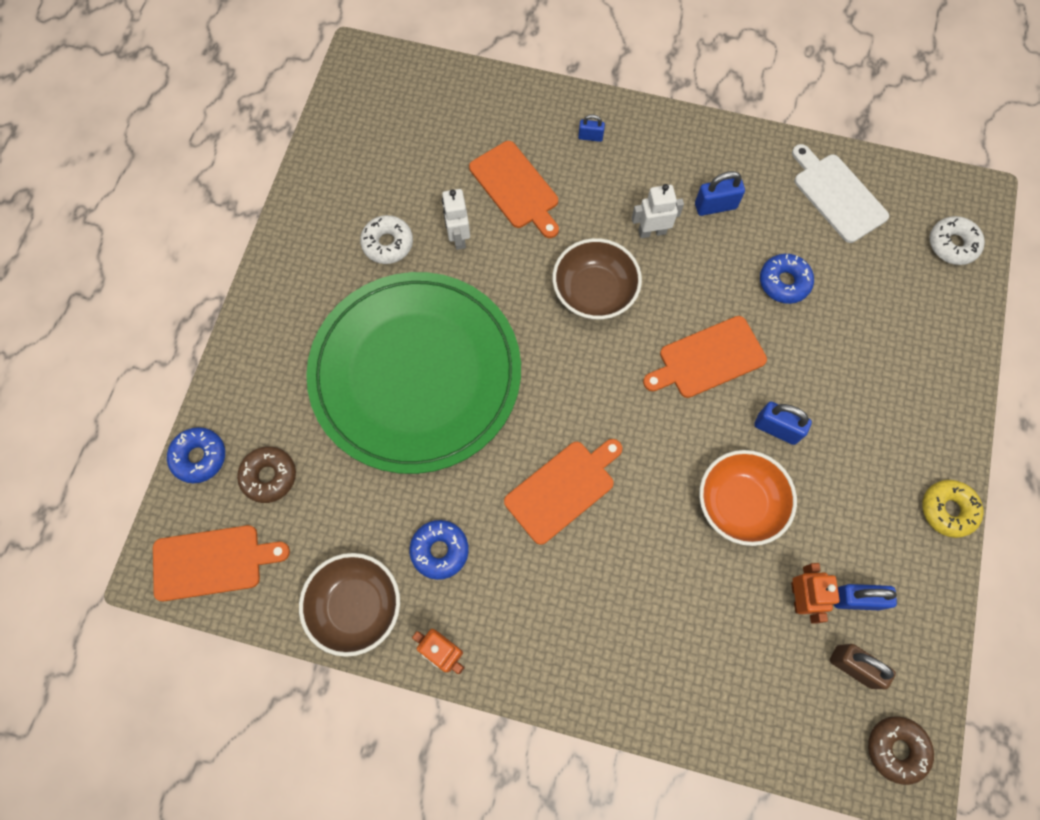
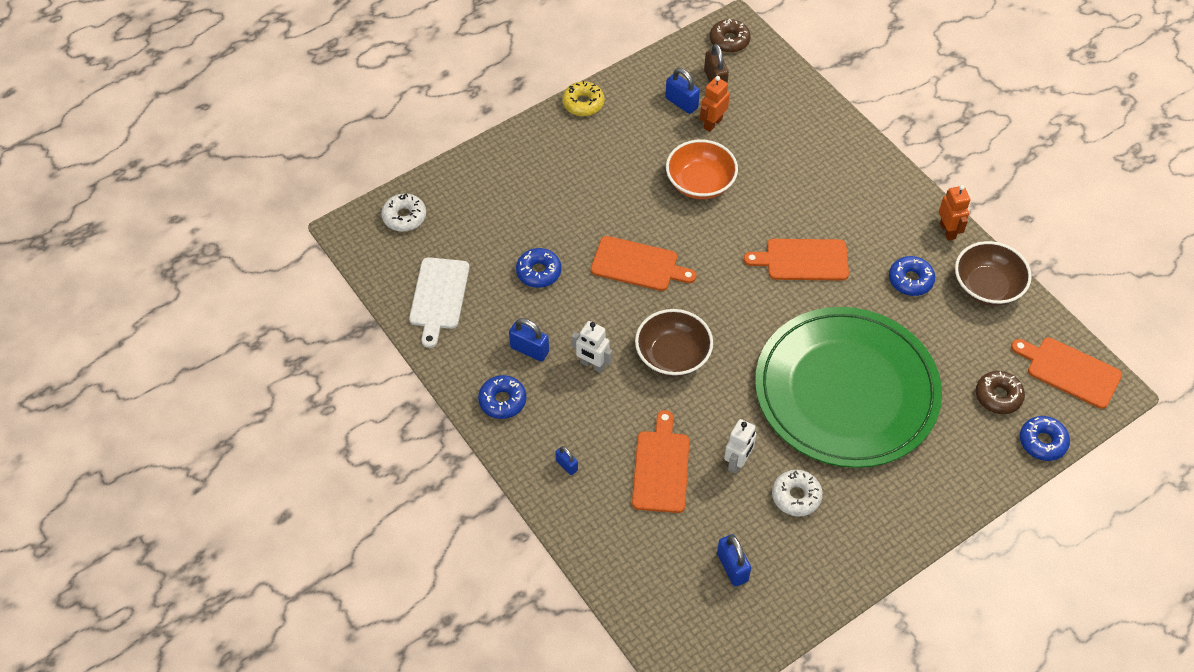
camera: 140 degrees left, 15 degrees down
blue padlock [754,402,812,445] -> blue padlock moved to [717,534,751,587]
none -> blue donut [478,375,527,419]

